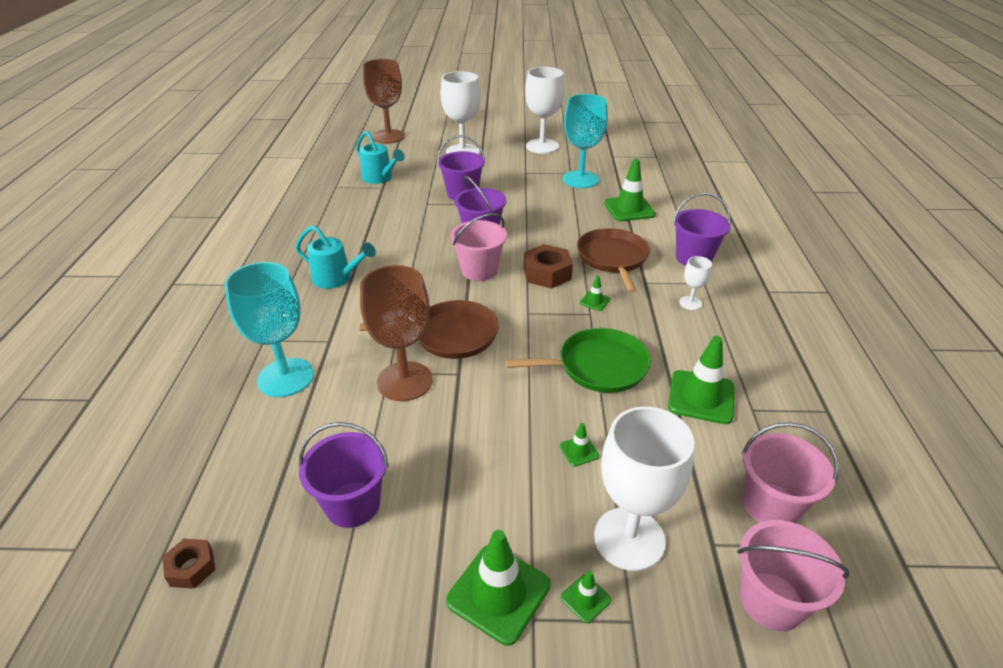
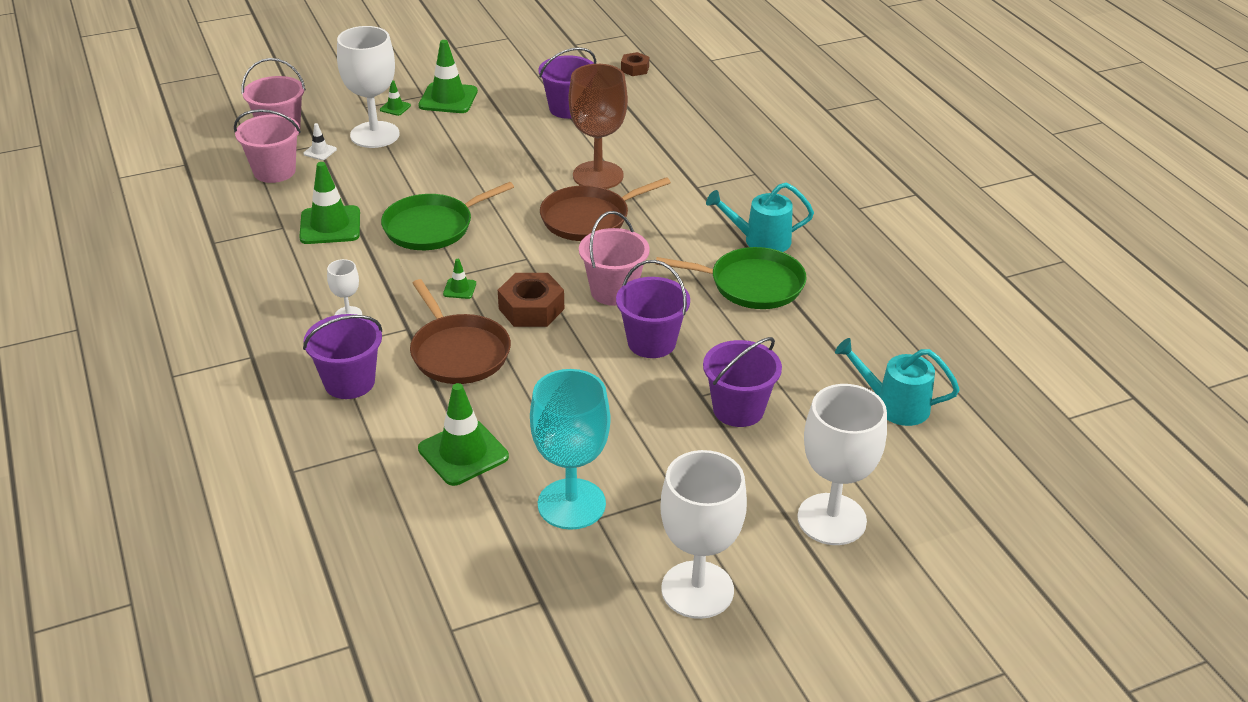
camera: 155 degrees right, 0 degrees up
turquoise goblet [224,262,314,397] -> none
brown goblet [363,59,405,143] -> none
green traffic cone [560,423,599,467] -> none
none -> white traffic cone [303,123,337,160]
none -> green pan [655,247,807,309]

